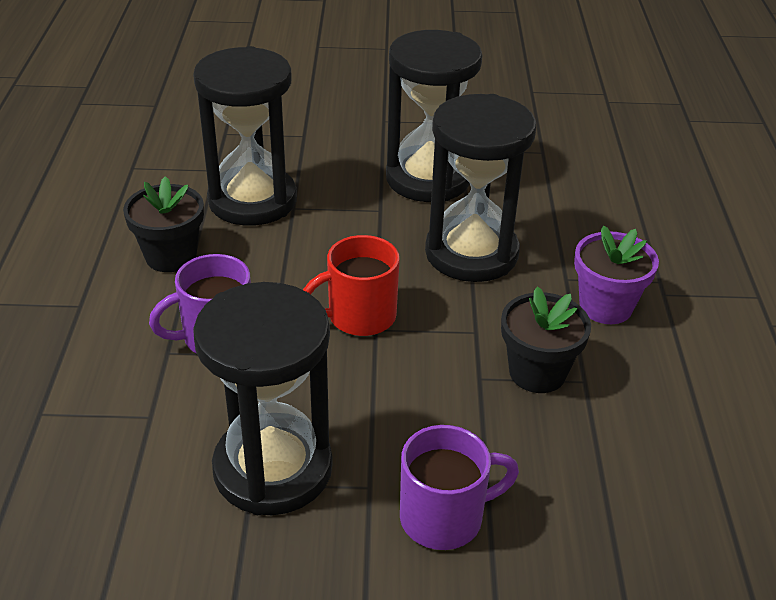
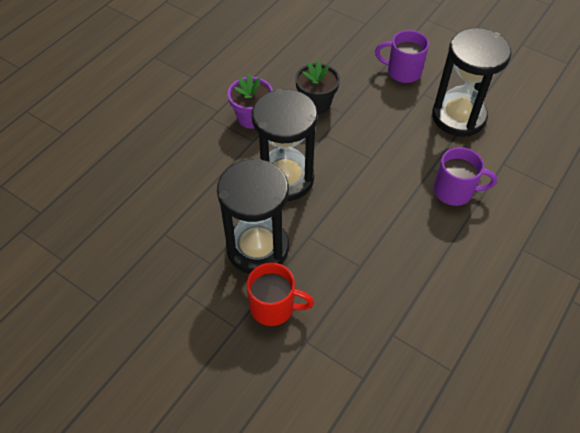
camera: 145 degrees left, 15 degrees up
black flower pot [123,176,204,272] -> none
black hourglass [193,46,297,226] -> none
red mug [303,235,400,336] -> red mug moved to [246,262,314,326]

